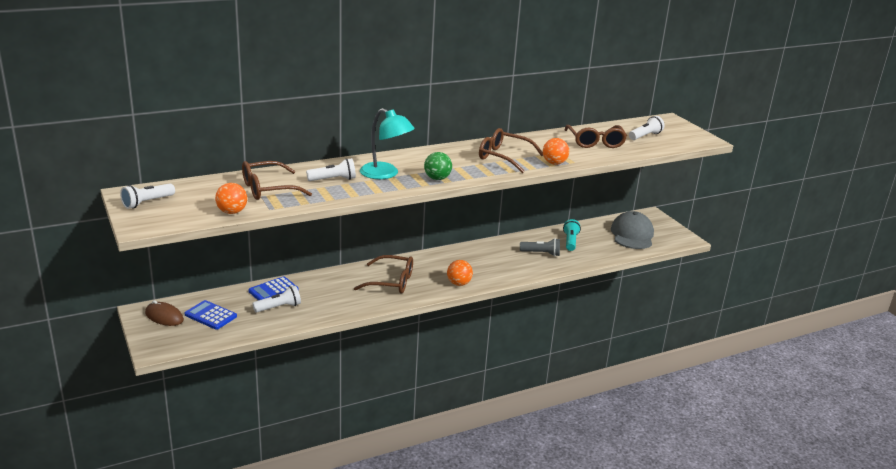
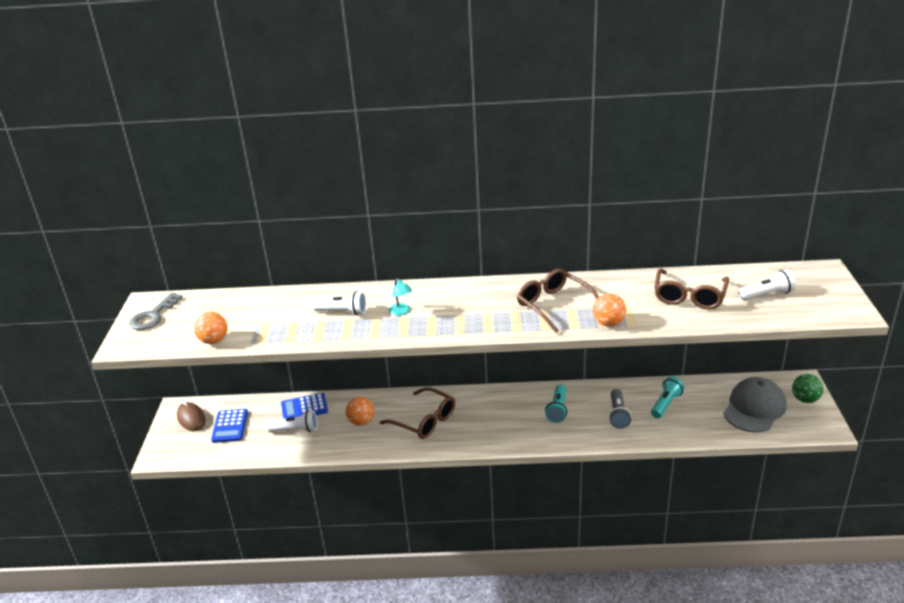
camera: 30 degrees right, 5 degrees up
white flashlight [120,183,175,209] -> grey key [129,293,183,330]
blue calculator [185,300,237,330] -> blue calculator turned 150 degrees counterclockwise [211,409,248,443]
brown glasses [242,161,312,200] -> none
turquoise lamp [360,108,415,179] -> turquoise lamp [389,278,412,316], size x0.50
green ball [424,152,452,180] -> green ball moved to [792,374,823,403]
orange ball [447,260,473,286] -> orange ball moved to [346,397,374,426]
grey flashlight [520,238,560,256] -> grey flashlight turned 60 degrees clockwise [609,389,631,428]
none -> turquoise flashlight [545,385,567,423]

